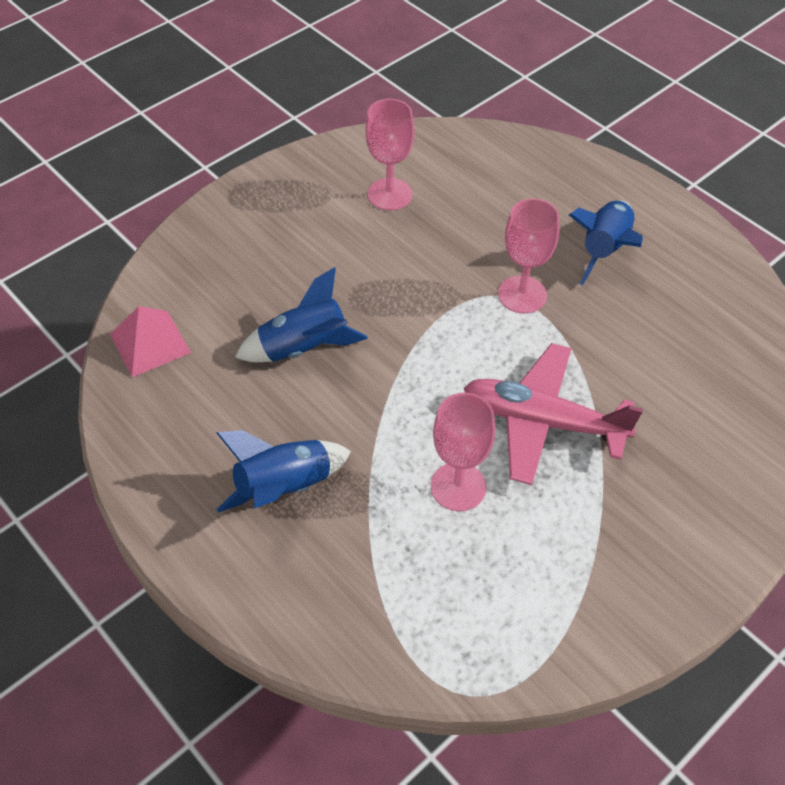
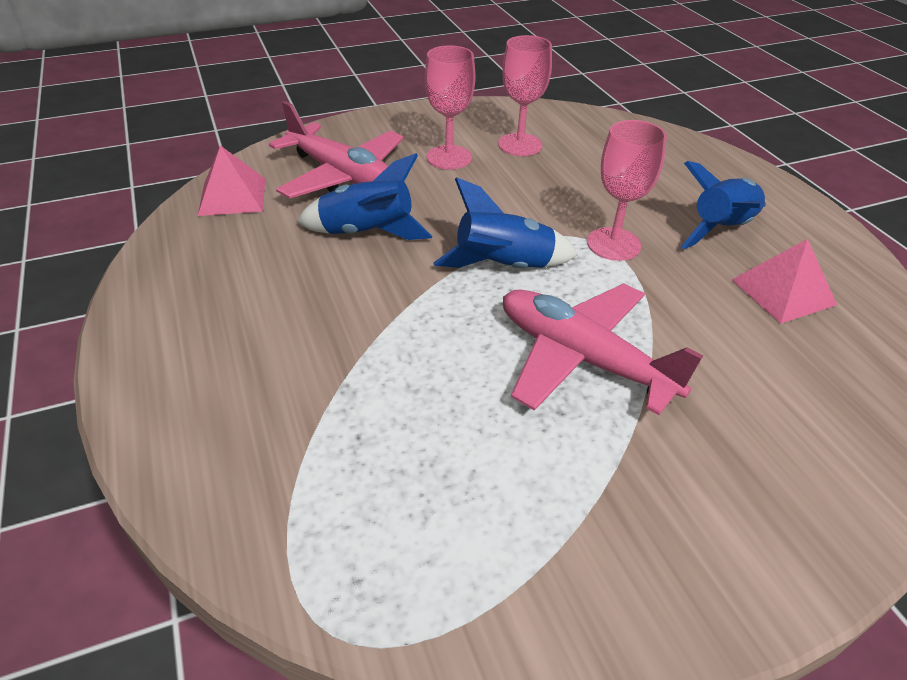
camera: 20 degrees right, 10 degrees down
blue rocket [217,430,351,513] -> blue rocket moved to [433,177,578,269]
pink goblet [431,392,495,511] -> pink goblet moved to [425,45,476,169]
none -> pink plane [269,101,404,199]
none -> pink pyramid [732,239,837,323]

